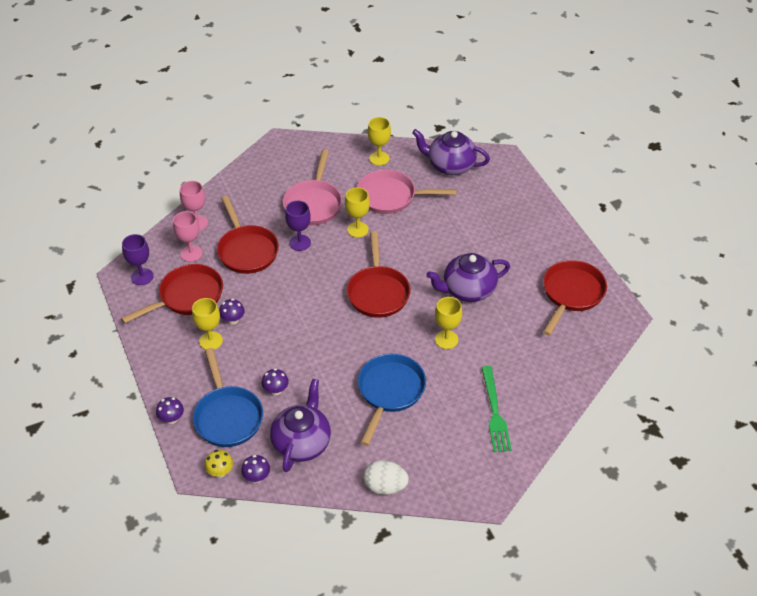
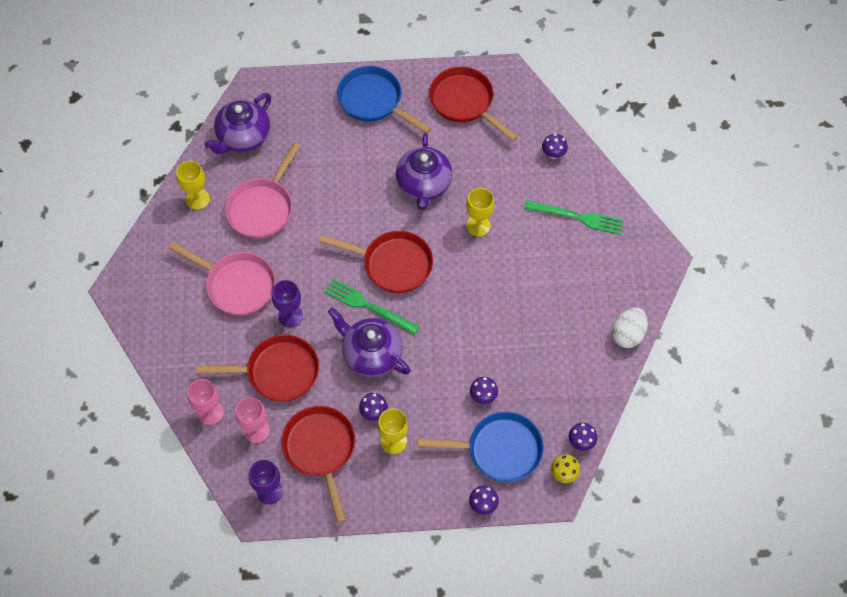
camera: 70 degrees left, 15 degrees up
purple teapot [270,379,331,472] -> purple teapot moved to [328,307,410,377]
yellow goblet [345,187,370,238] -> none
blue pan [358,354,426,446] -> blue pan moved to [337,66,432,133]
none -> green fork [324,278,419,335]
none -> purple mushroom [542,134,568,159]

